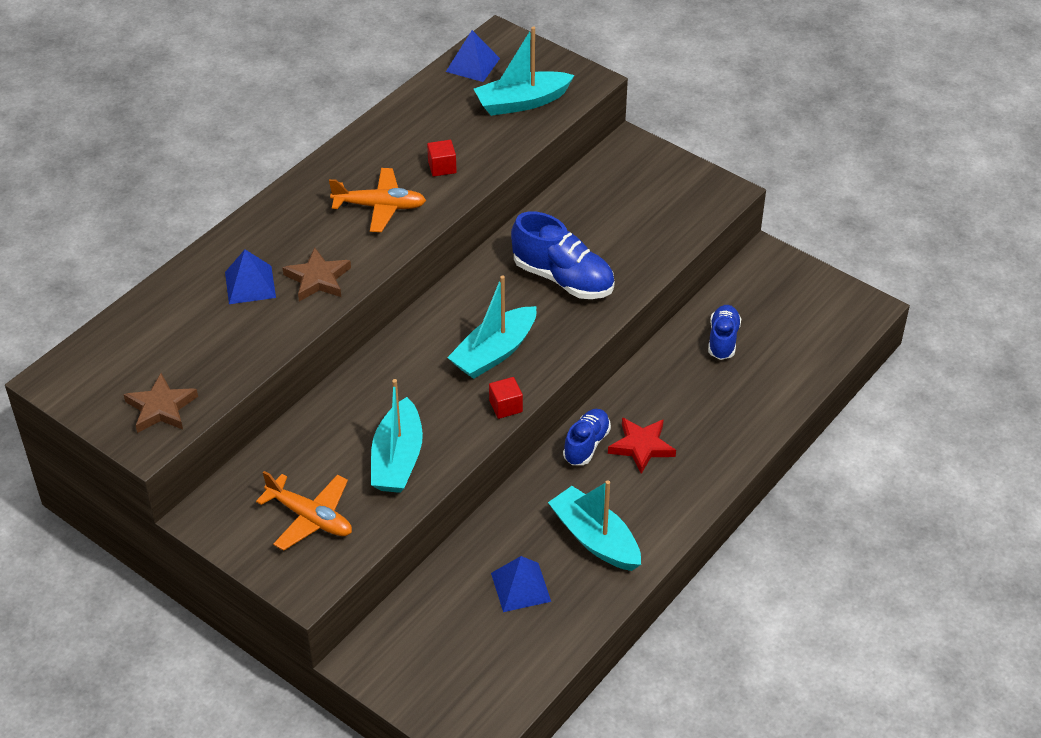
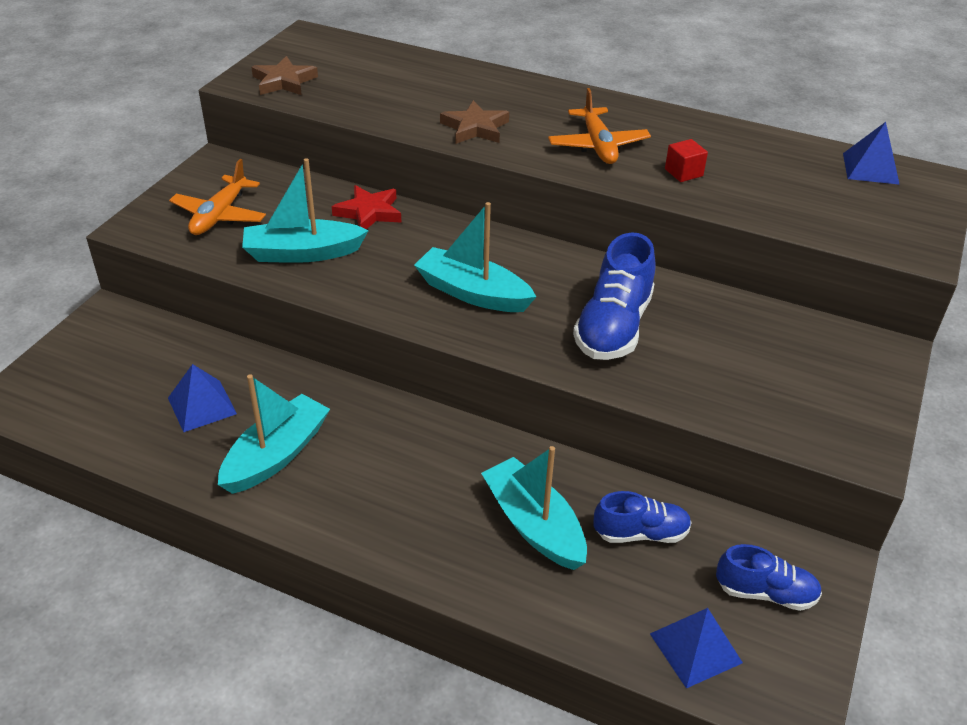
camera: 75 degrees right, 5 degrees down
blue pyramid [225,250,276,304] -> blue pyramid moved to [650,608,743,688]
turquoise boat [474,26,575,116] -> turquoise boat moved to [481,446,587,570]
red cube [489,377,523,419] -> none
blue shoe [563,409,611,465] -> blue shoe moved to [716,544,822,611]
red star [608,417,676,474] -> red star moved to [332,185,401,229]

